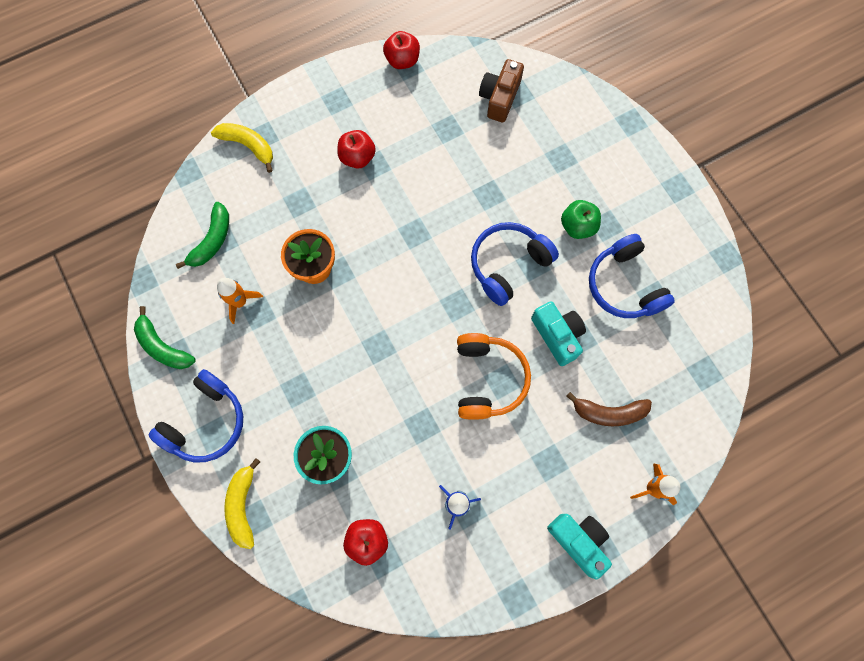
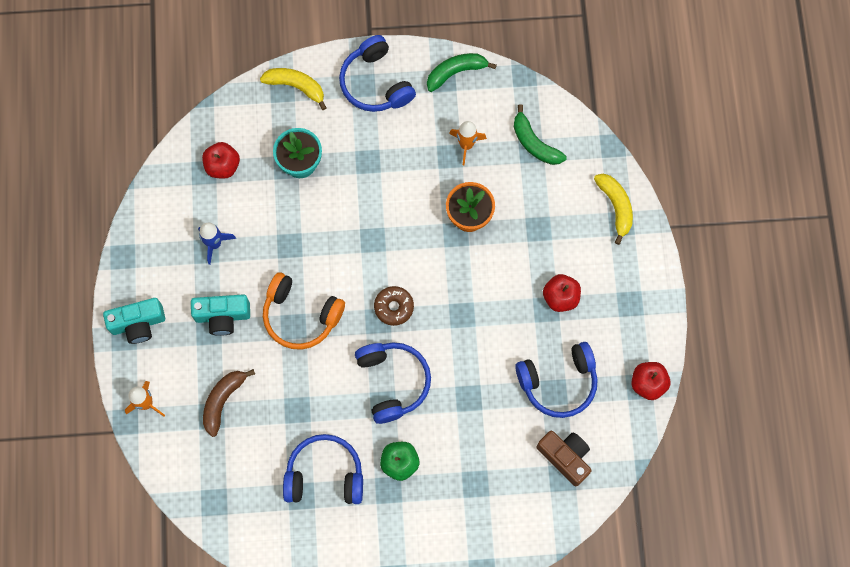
camera: 115 degrees right, 0 degrees up
yellow banana [211,123,273,173] -> yellow banana turned 75 degrees counterclockwise [594,174,633,245]
turquoise camera [531,301,586,366] -> turquoise camera moved to [191,294,250,336]
none -> brown donut [374,286,414,326]
none -> blue headphones [515,342,598,418]

